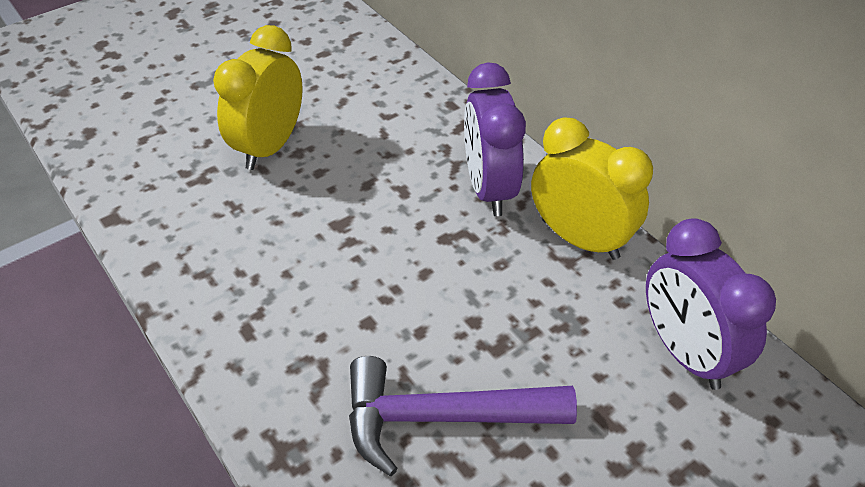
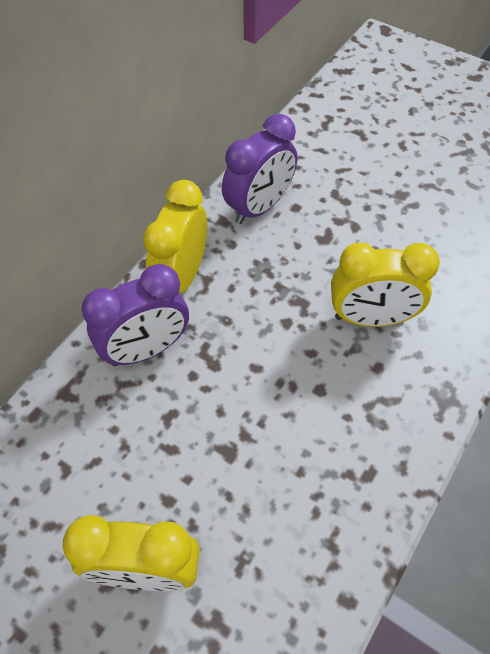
camera: 110 degrees left, 10 degrees up
purple hammer [349,356,577,476] -> yellow clock [331,243,440,327]

